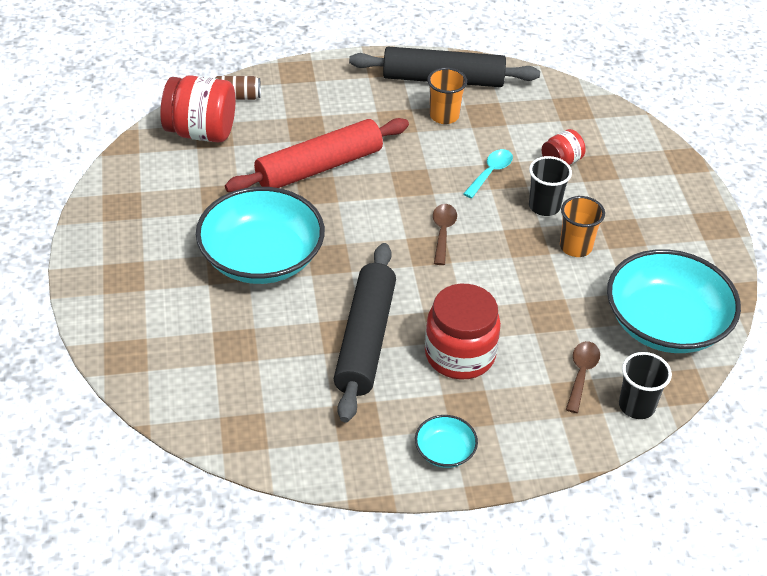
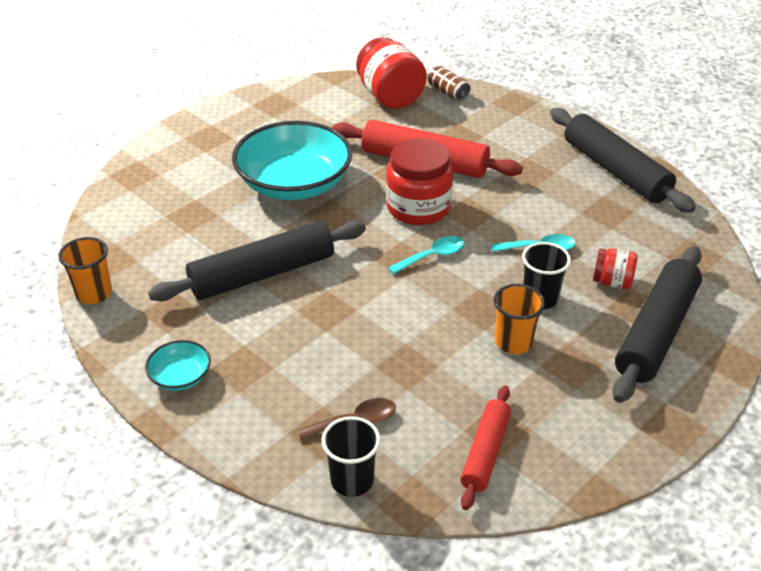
camera: 55 degrees right, 5 degrees down
red jar [425,284,501,379] -> red jar moved to [386,138,453,225]
orange cup [427,68,467,124] -> orange cup moved to [58,237,112,304]
brown spoon [433,204,457,265] -> turquoise spoon [388,236,464,275]
turquoise bowl [607,249,741,353] -> red rolling pin [461,385,511,510]
none -> black rolling pin [612,246,702,403]

